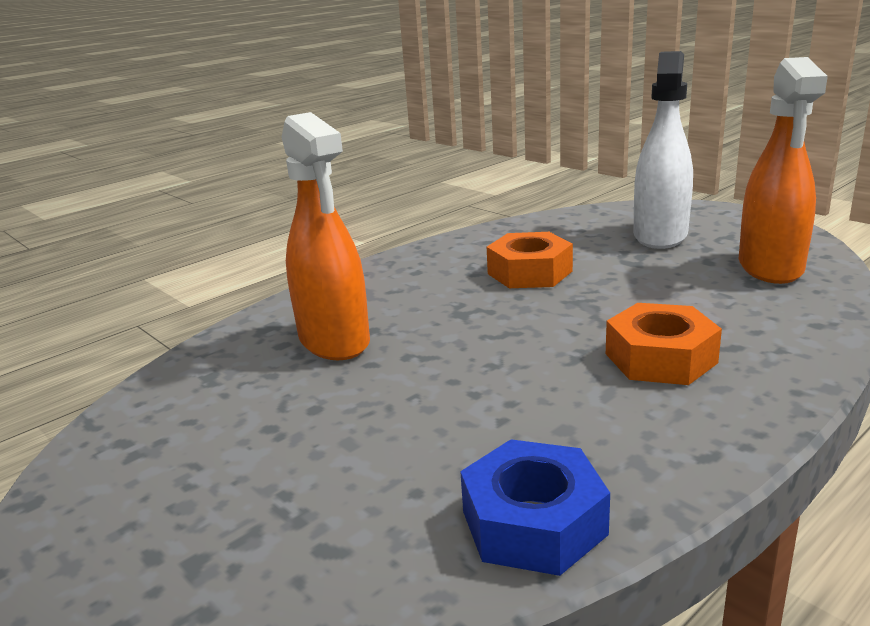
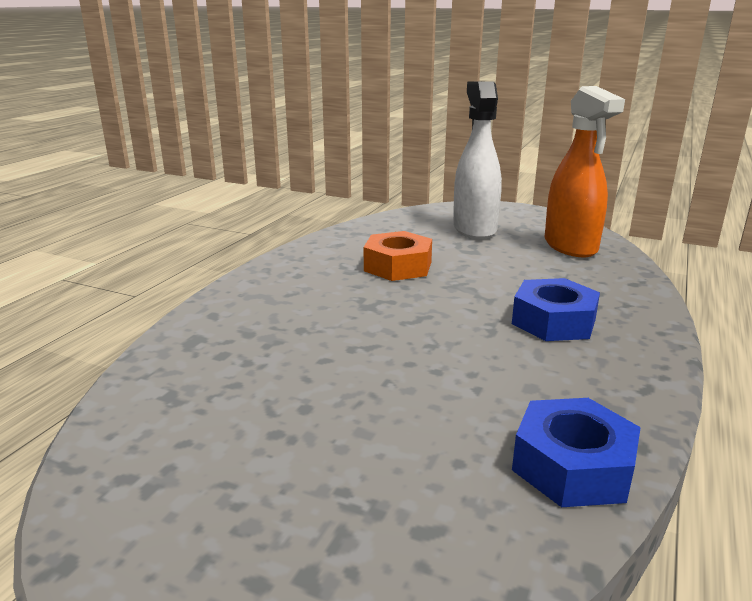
camera: 25 degrees left, 0 degrees up
orange spray bottle [282,112,370,360] -> none
orange nut [606,303,722,385] -> blue nut [512,278,600,341]

